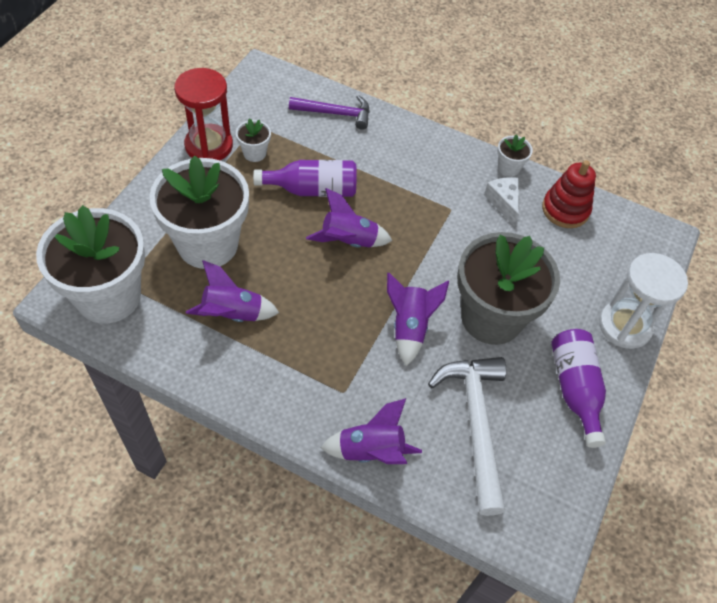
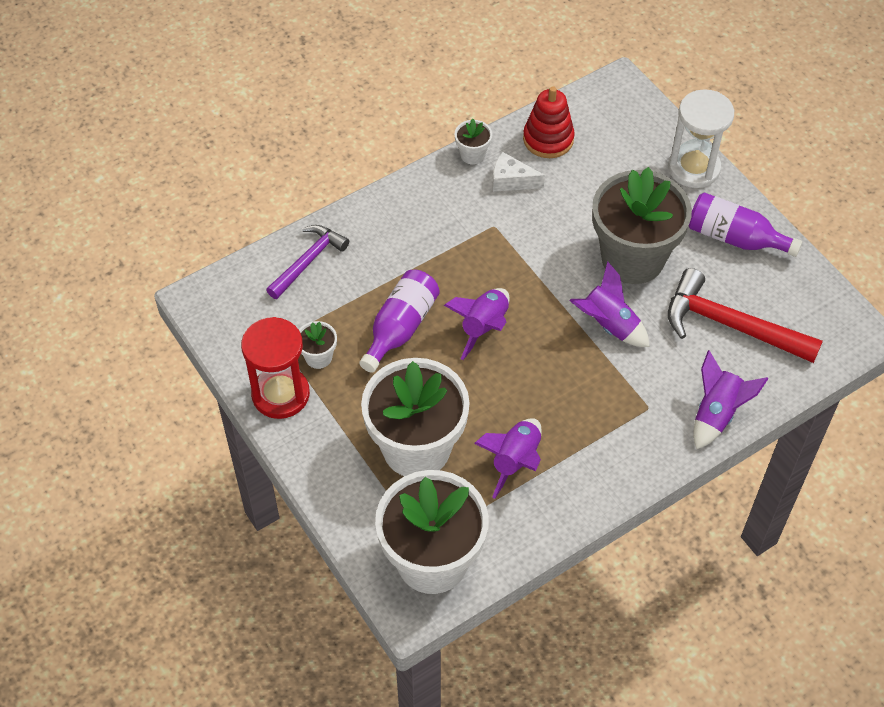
camera: 55 degrees left, 0 degrees up
white hammer [428,357,506,516] -> red hammer [668,268,823,363]

